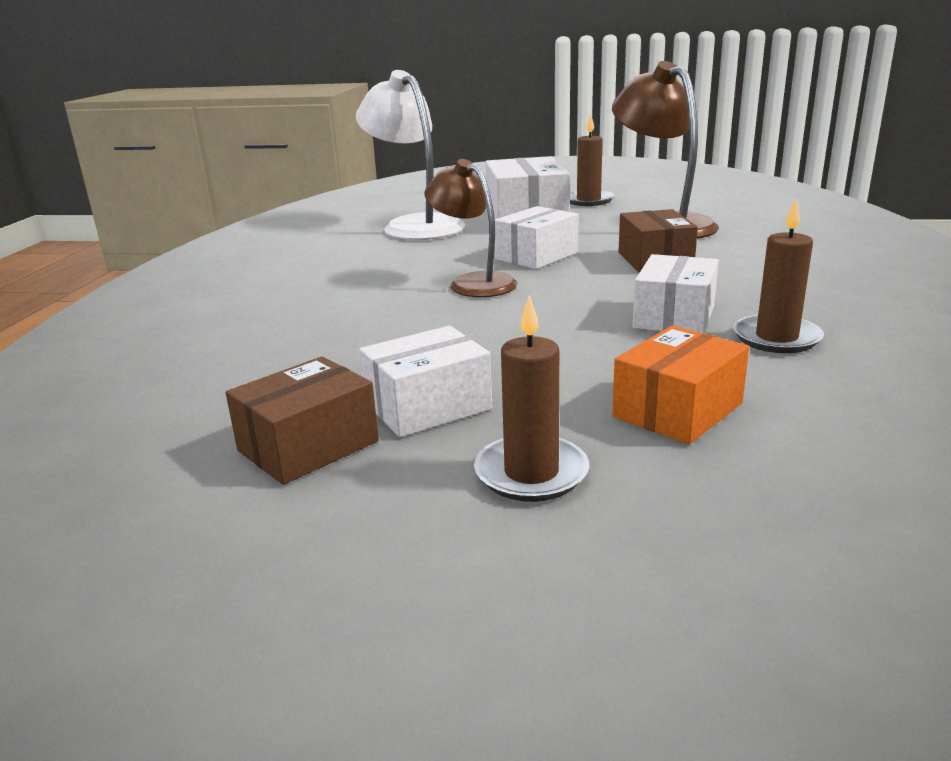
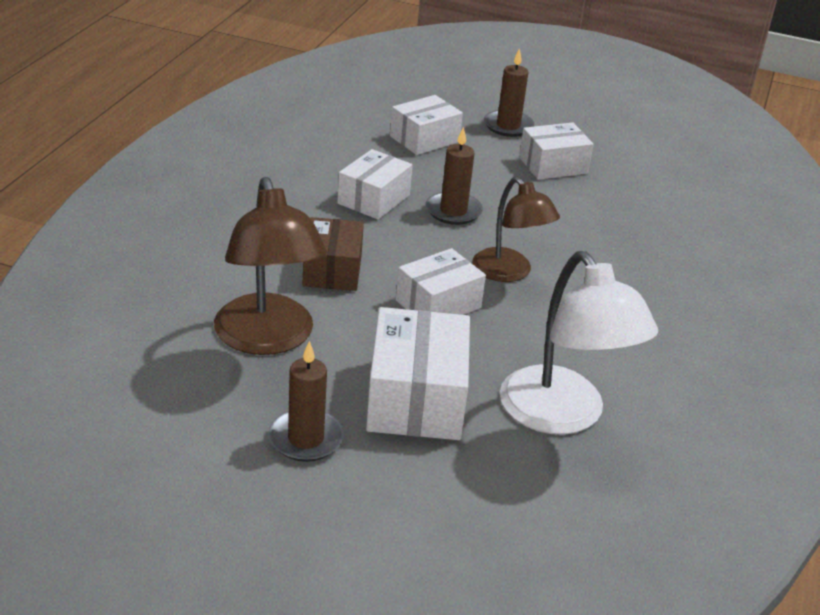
camera: 175 degrees left, 10 degrees up
brown box [226,357,379,485] -> none
orange box [612,326,749,444] -> white box [390,95,463,155]
brown candle [733,199,824,353] -> brown candle moved to [426,127,483,225]

